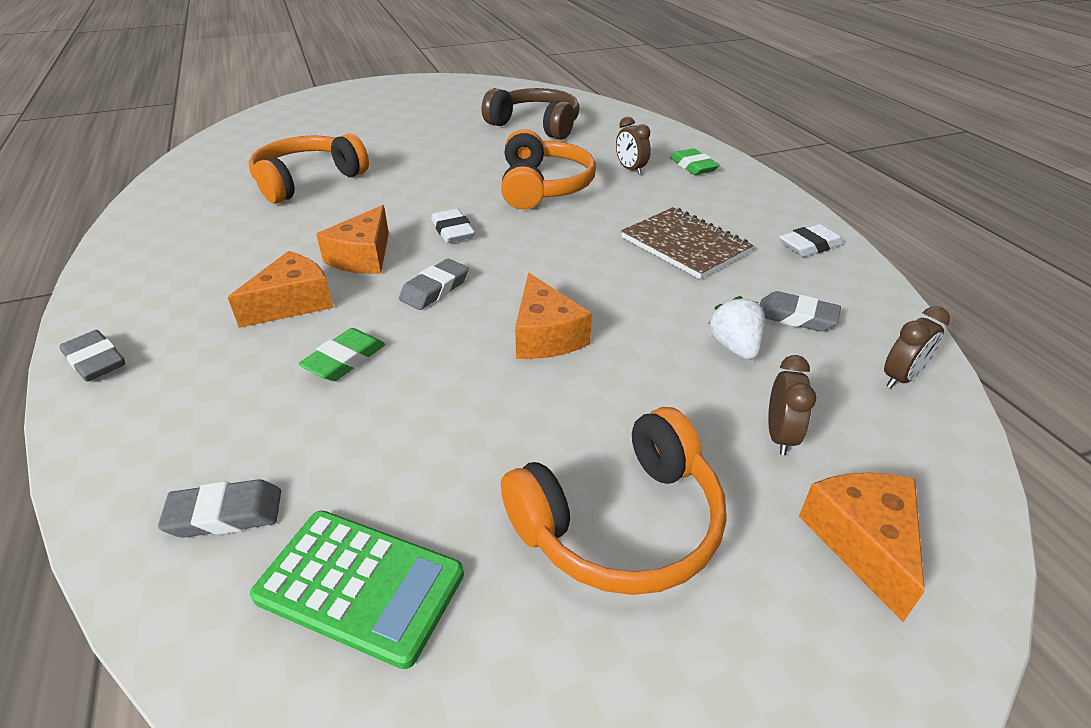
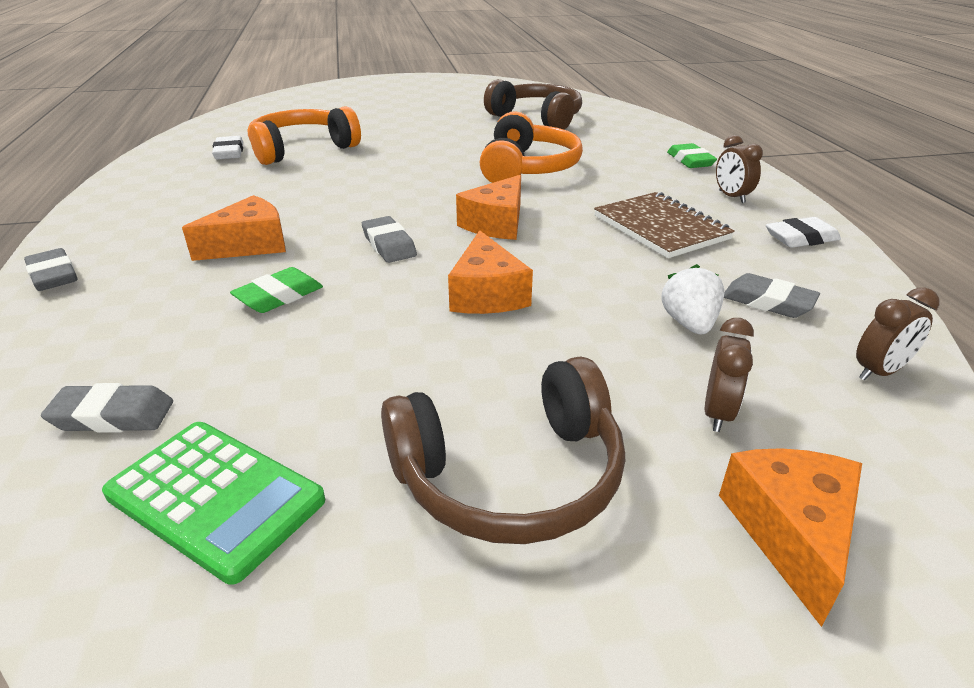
camera: 10 degrees right, 5 degrees down
orange cheese [316,205,389,274] -> orange cheese moved to [456,175,521,240]
grey eraser [399,259,469,310] -> grey eraser turned 75 degrees counterclockwise [362,216,417,263]
white eraser [431,209,475,243] -> white eraser moved to [212,136,243,159]
orange headphones [501,407,727,595] -> brown headphones [381,357,625,544]
brown clock [616,117,651,175] -> brown clock moved to [716,135,763,203]

